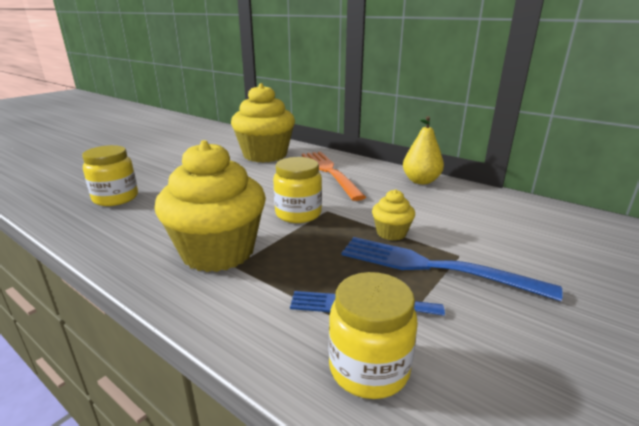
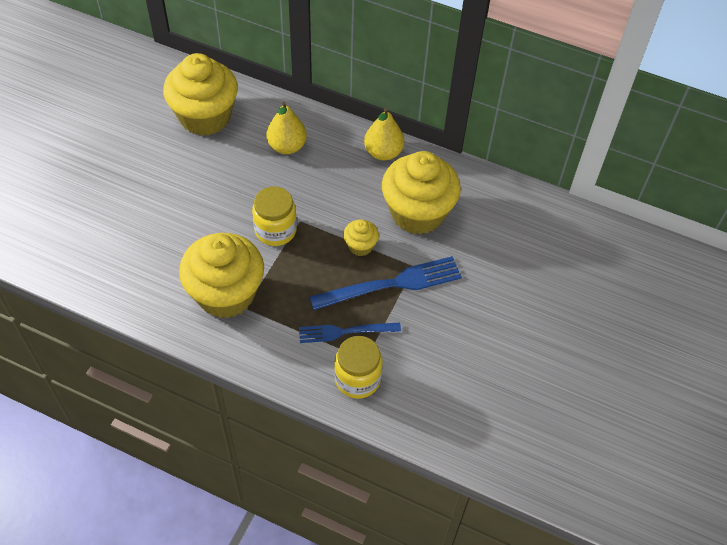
camera: 15 degrees left, 30 degrees up
yellow jar [82,145,138,206] -> none
orange fork [302,151,366,201] -> yellow pear [266,101,307,154]
blue fork [341,237,563,301] -> blue fork turned 150 degrees clockwise [310,256,462,310]
none -> yellow cupcake [382,151,461,235]

